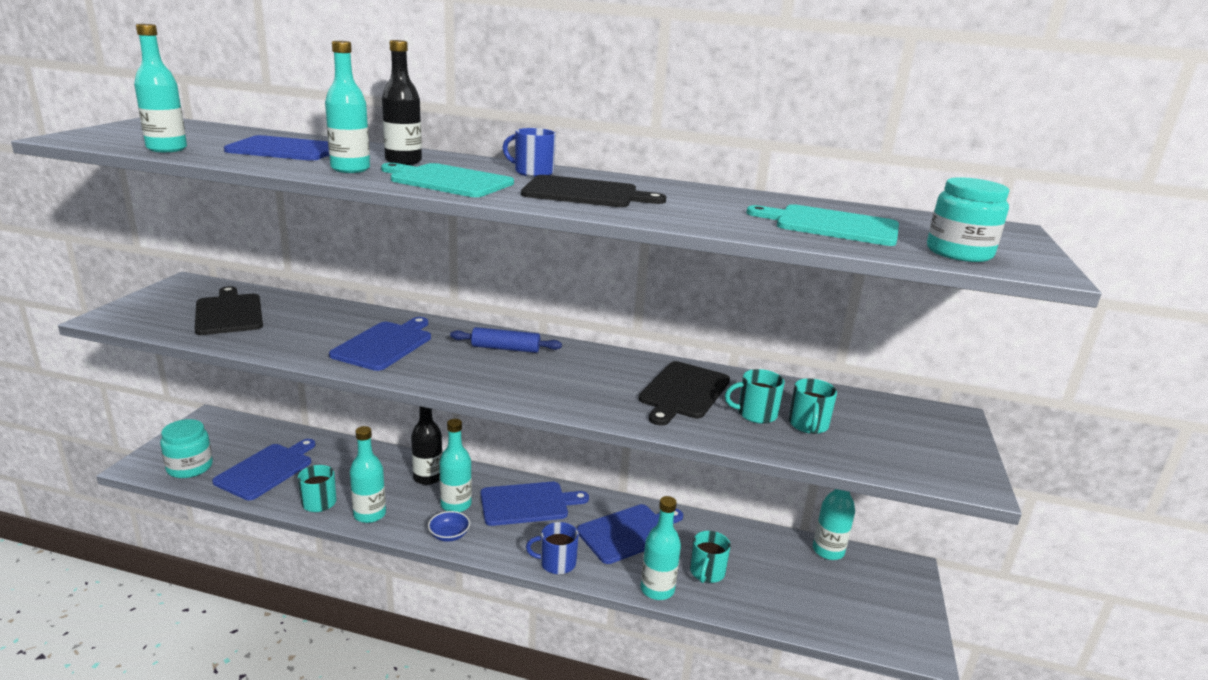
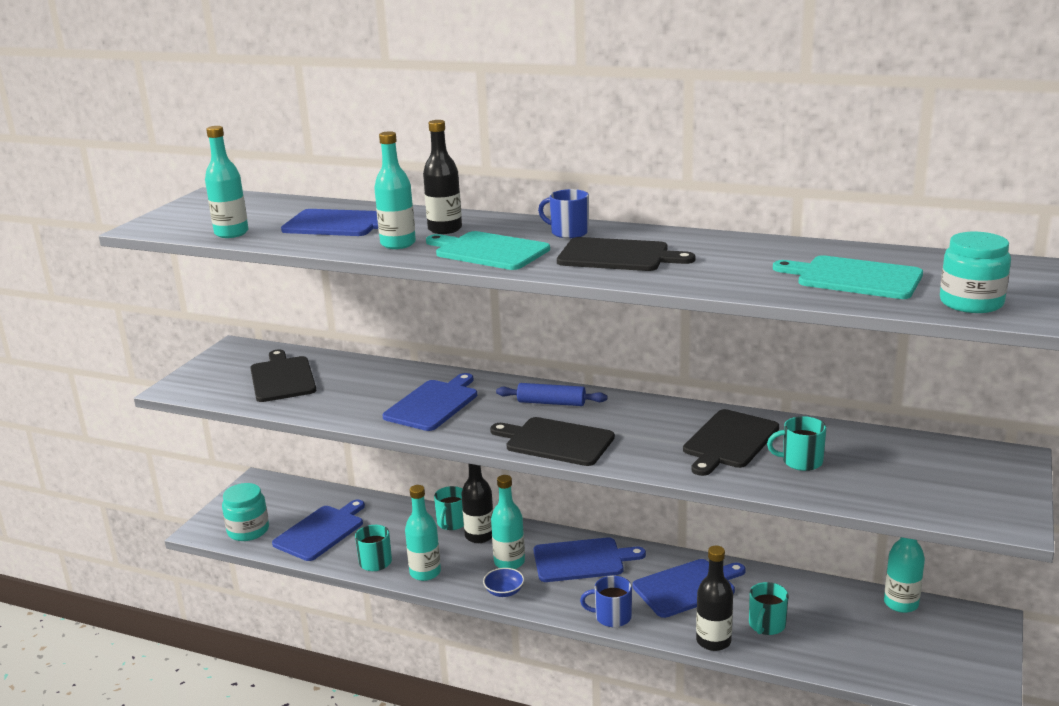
camera: 10 degrees right, 0 degrees up
turquoise bottle [641,496,681,600] -> black bottle [696,546,733,651]
turquoise mug [789,378,837,434] -> turquoise mug moved to [434,486,464,530]
none -> black cutting board [490,417,615,466]

